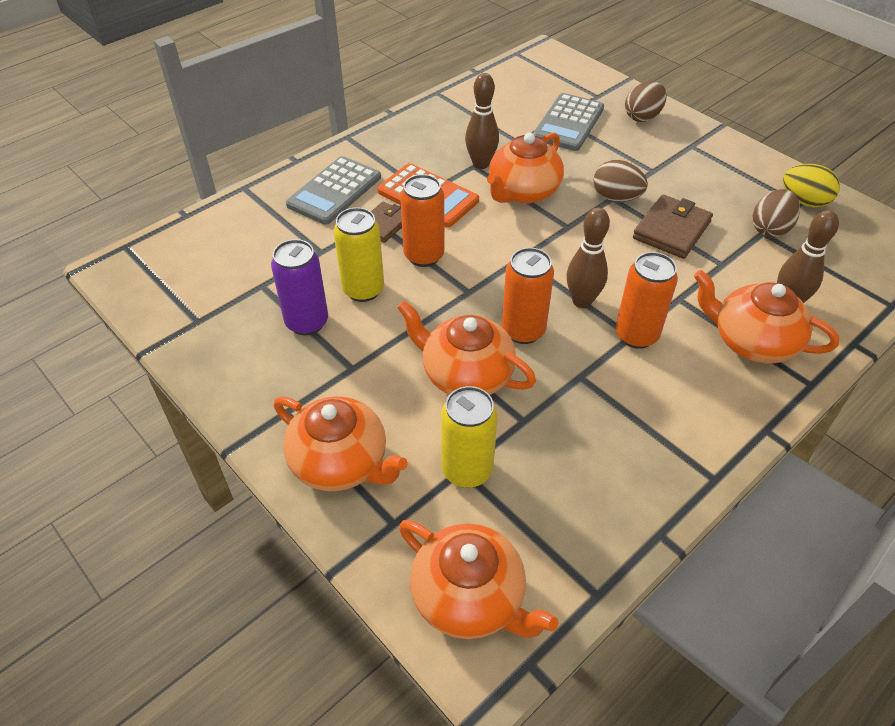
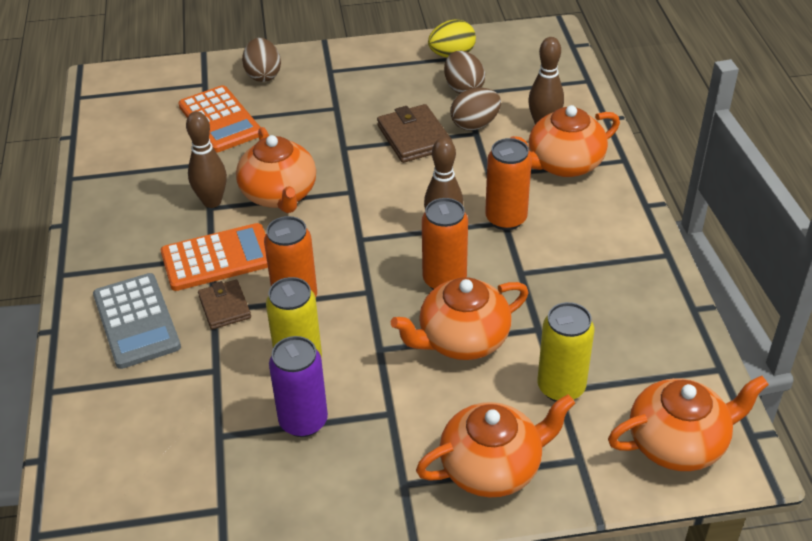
camera: 55 degrees left, 5 degrees down
grey calculator [533,93,604,151] -> orange calculator [178,85,260,153]
brown egg [594,160,648,202] -> brown egg moved to [450,88,501,131]

